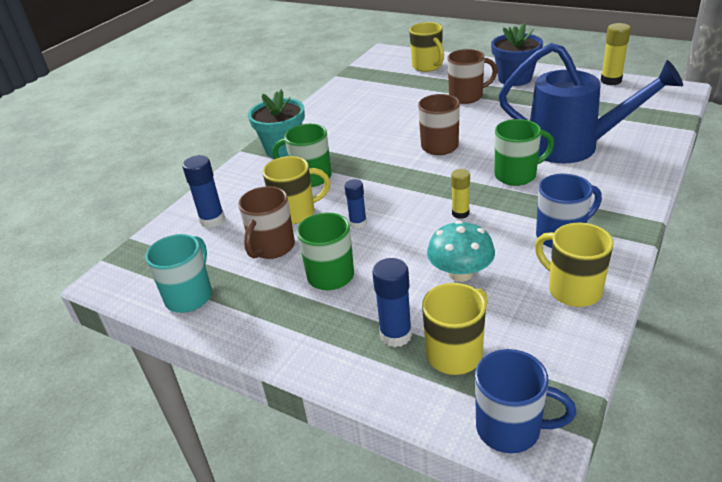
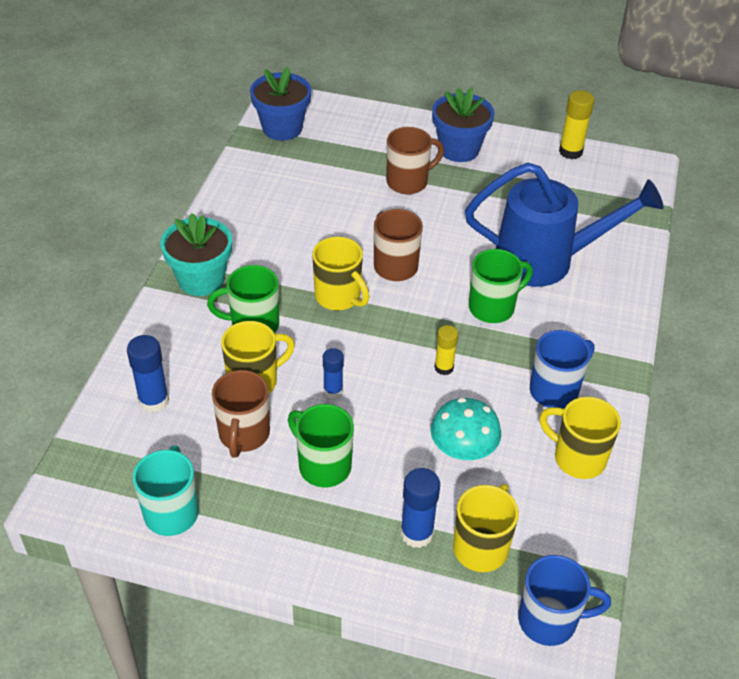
camera: 20 degrees left, 10 degrees up
yellow mug [409,22,444,72] -> yellow mug moved to [312,236,369,311]
none -> blue flower pot [250,67,311,141]

